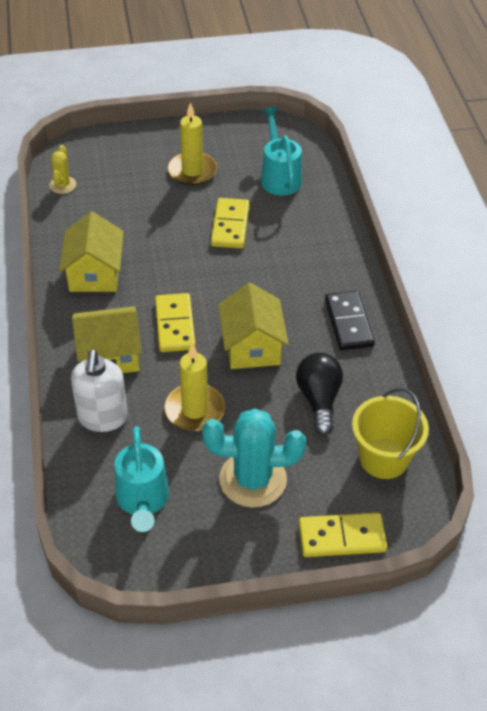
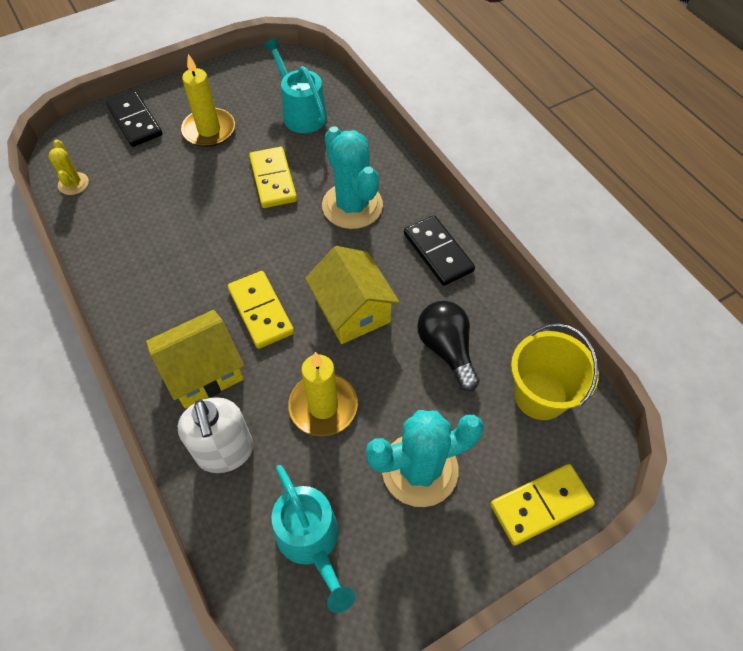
camera: 20 degrees left, 10 degrees up
yellow house [59,211,124,292] -> none
none -> black domino [106,91,162,147]
none -> turquoise cactus [322,126,383,229]

